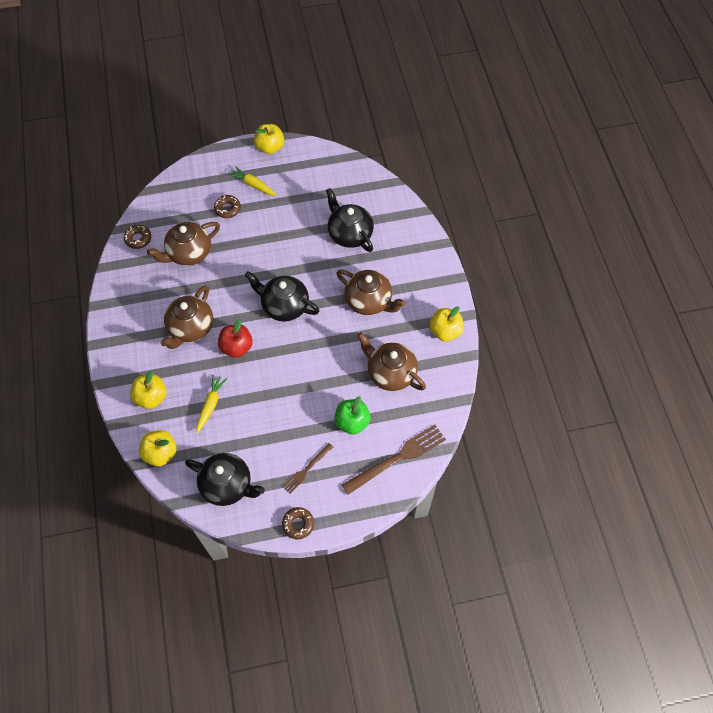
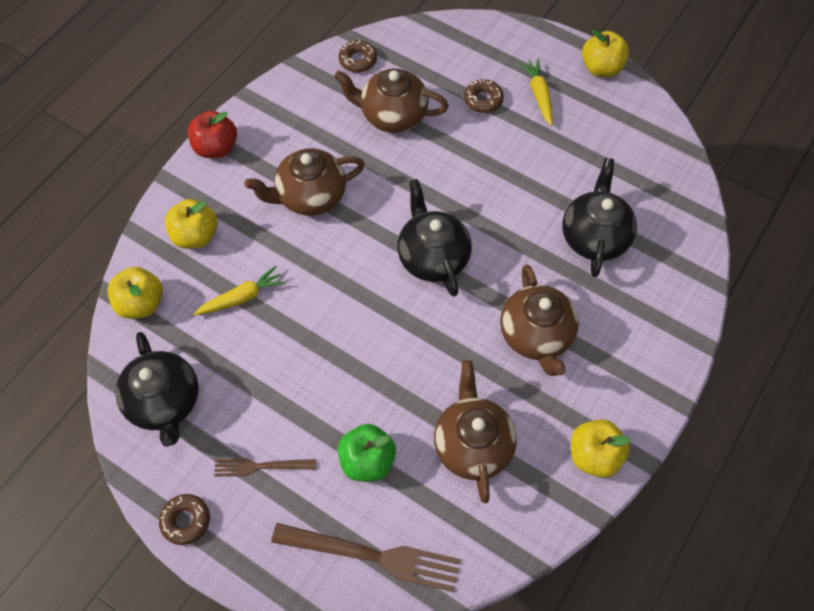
camera: 45 degrees right, 0 degrees up
red apple [218,320,253,358] -> red apple moved to [188,111,237,158]

